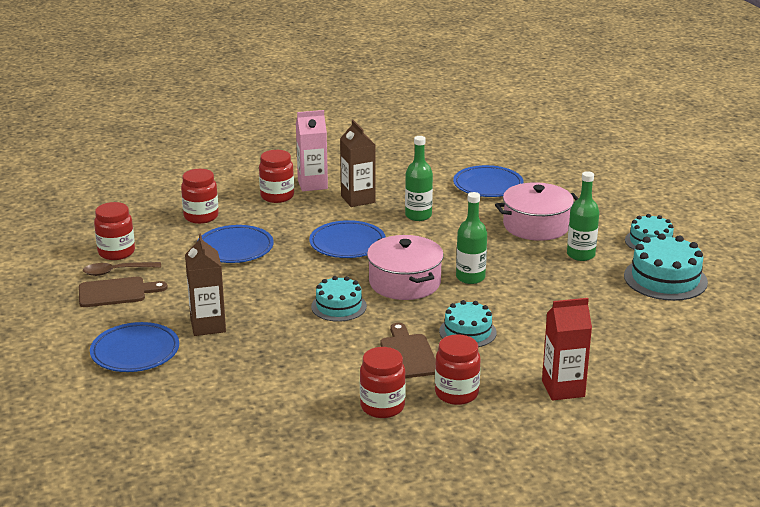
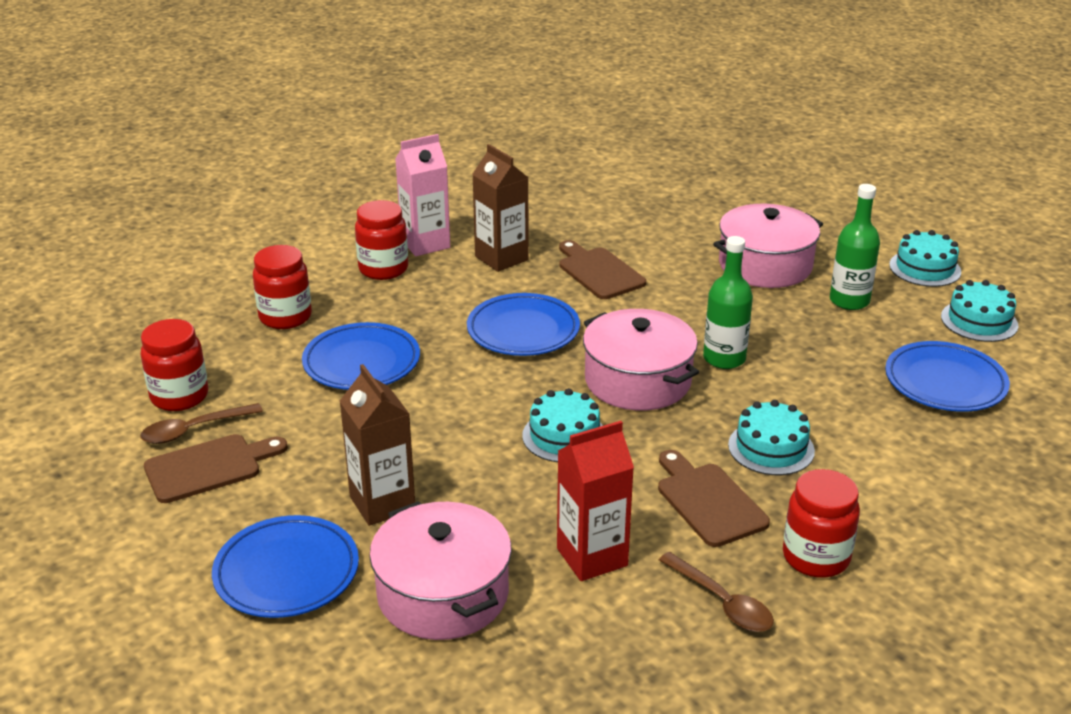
camera: 15 degrees left, 5 degrees up
red jar [360,347,406,418] -> brown spoon [659,552,774,632]
green bottle [405,136,433,221] -> brown cutting board [559,240,646,299]
blue plate [453,165,524,197] -> blue plate moved to [885,341,1010,412]
red carton [542,298,592,400] -> red carton moved to [557,421,634,581]
turquoise cake [624,233,708,301] -> turquoise cake [941,280,1018,342], size x0.65
none -> pink pot [369,501,512,640]

